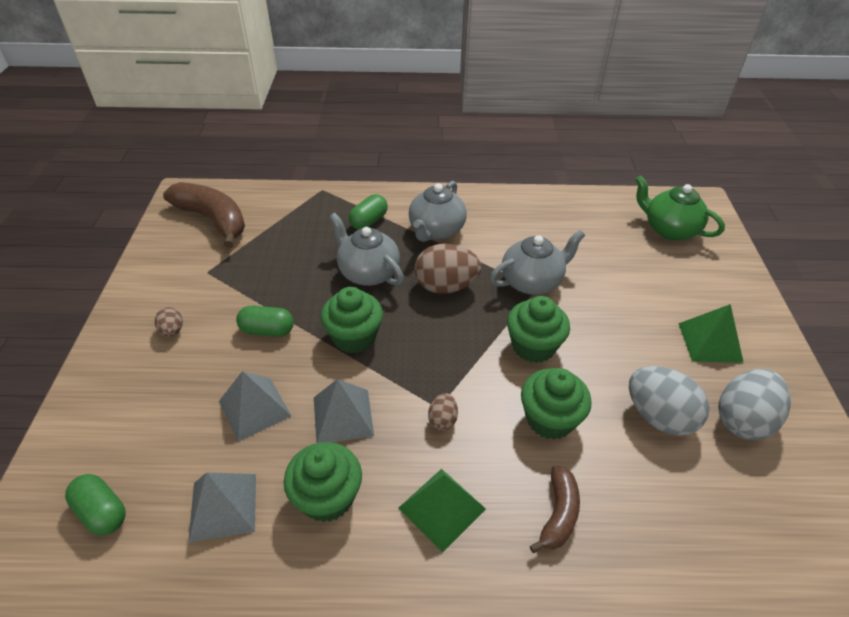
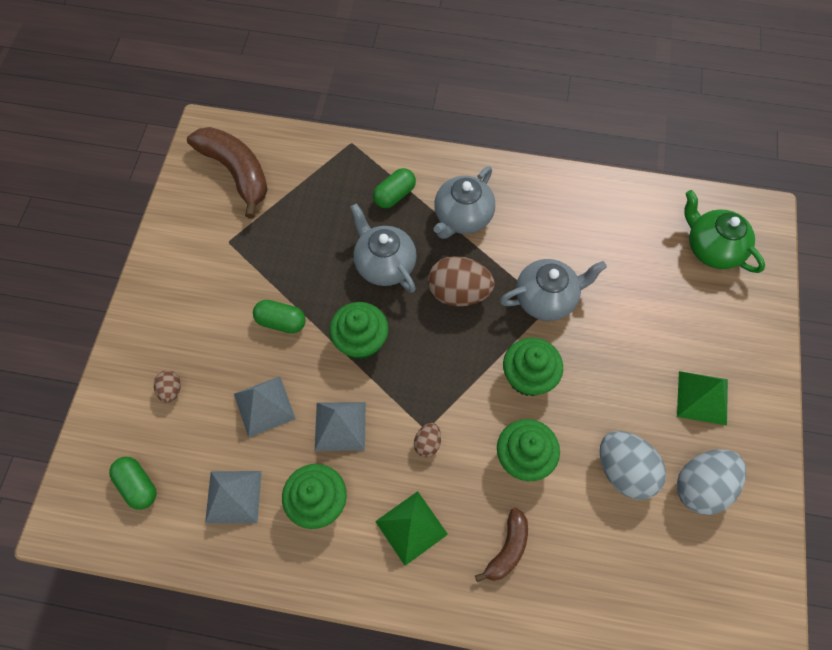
camera: 10 degrees right, 20 degrees up
brown egg [155,307,183,337] -> brown egg moved to [154,370,181,403]

